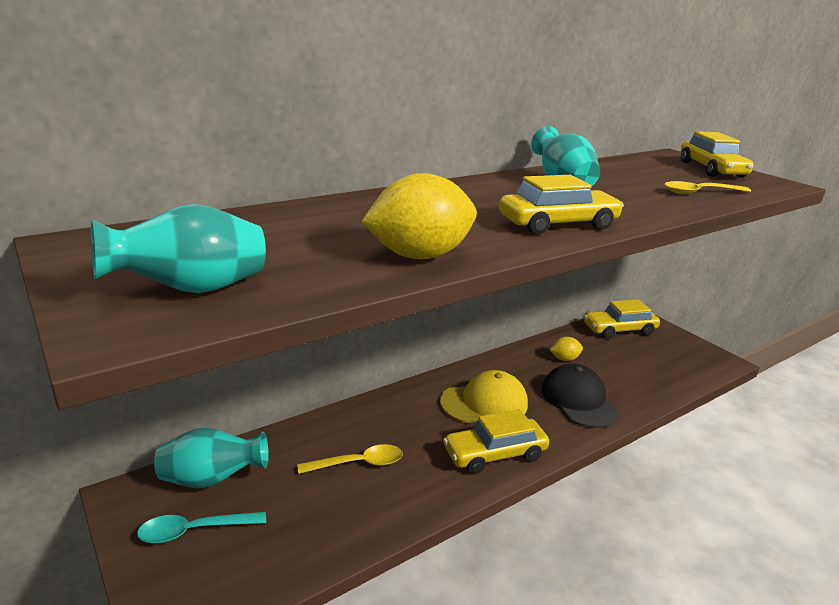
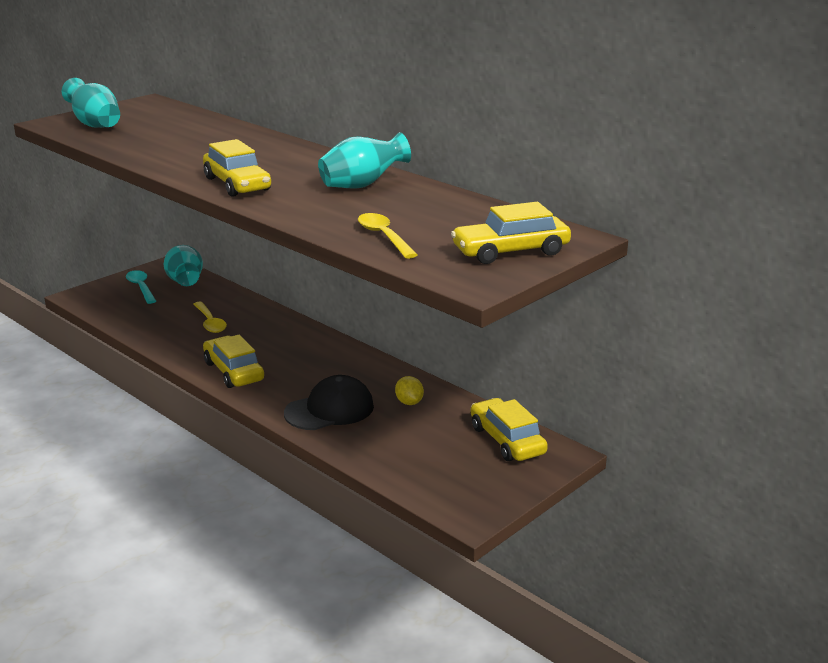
camera: 80 degrees right, 0 degrees up
yellow lemon [361,173,477,259] -> none
yellow cap [440,370,528,423] -> none

